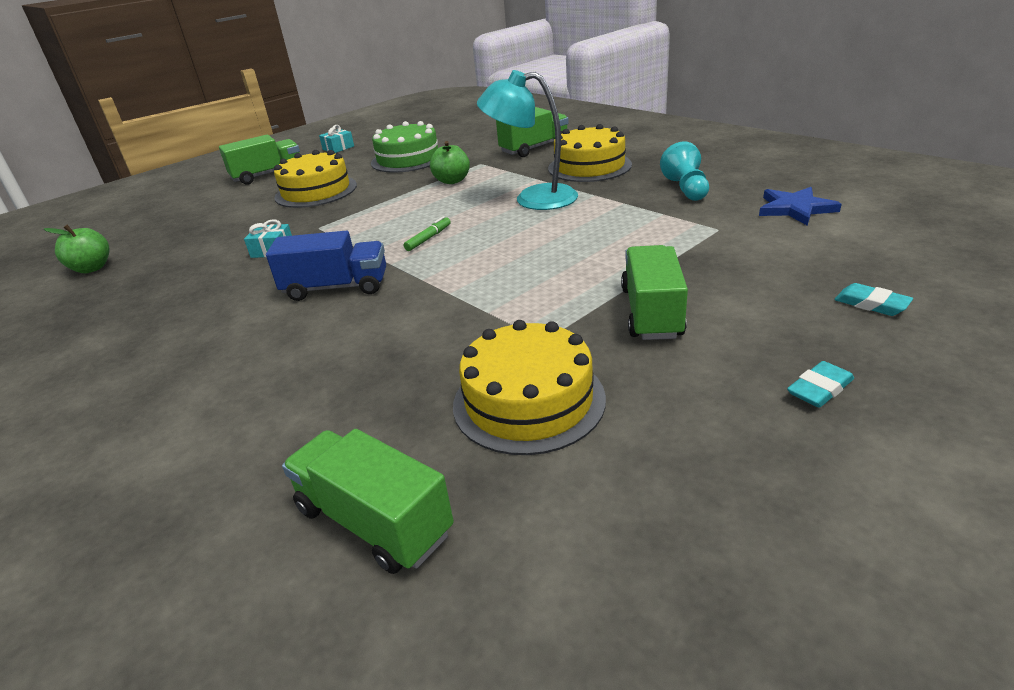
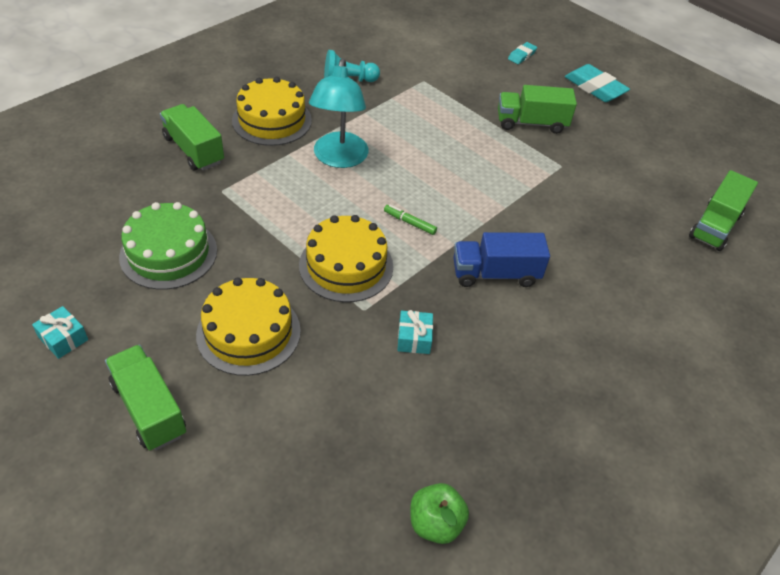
camera: 100 degrees left, 15 degrees up
blue truck [266,231,386,301] -> blue truck turned 90 degrees counterclockwise [453,232,550,287]
green apple [430,141,470,184] -> none
yellow cake [453,320,606,455] -> yellow cake moved to [299,215,393,302]
blue star [759,187,842,226] -> none
turquoise eraser [787,361,854,408] -> turquoise eraser [565,64,630,102], size x1.83

